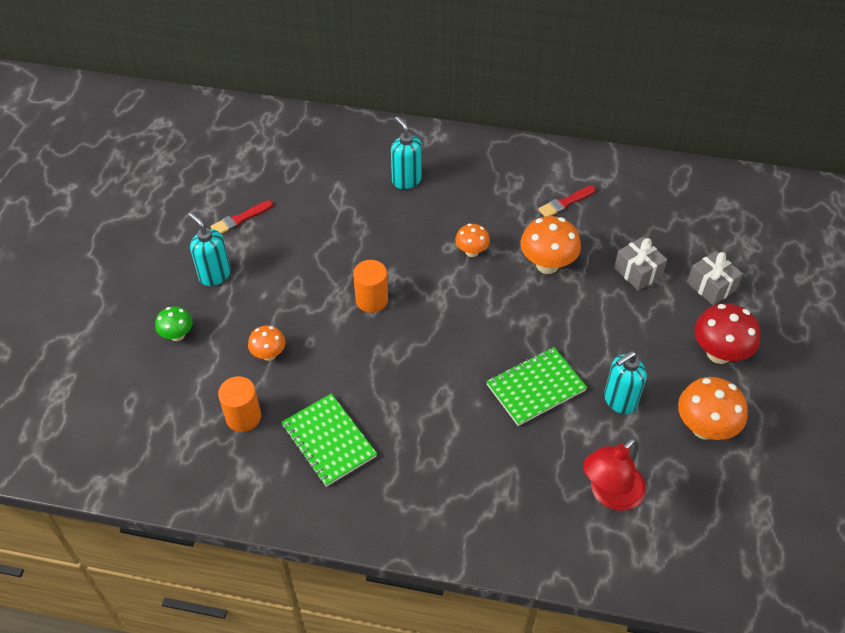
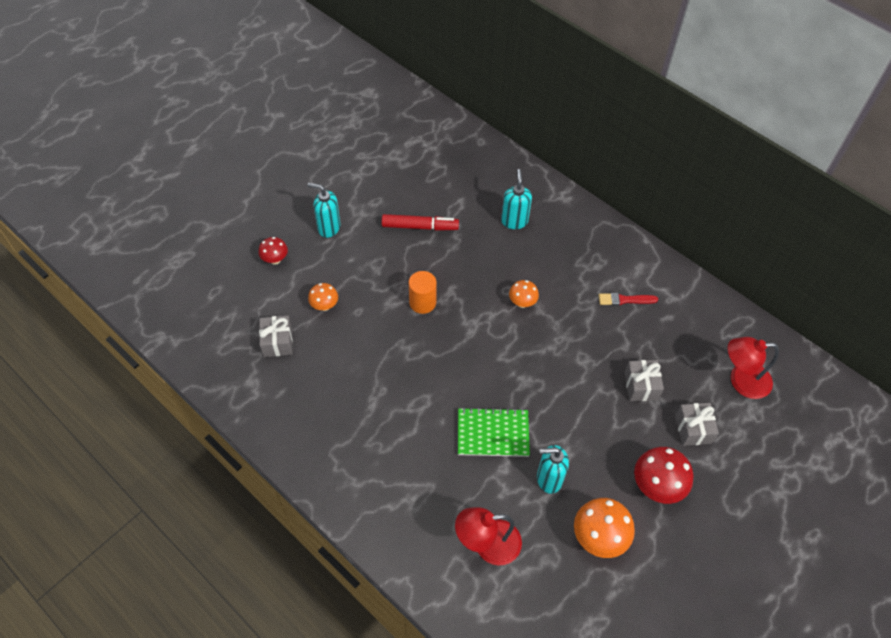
camera: 30 degrees right, 5 degrees up
green mushroom [155,306,193,341] -> red mushroom [258,237,288,265]
turquoise soap dispenser [188,212,231,286] -> turquoise soap dispenser turned 60 degrees counterclockwise [308,183,341,238]
red brush [210,200,273,234] -> none
orange cylinder [218,376,261,432] -> grey gift [259,315,293,357]
green notebook [281,393,377,487] -> none
orange mushroom [520,216,581,274] -> none
none -> red marker [382,214,459,231]
none -> red lamp [728,337,779,399]

